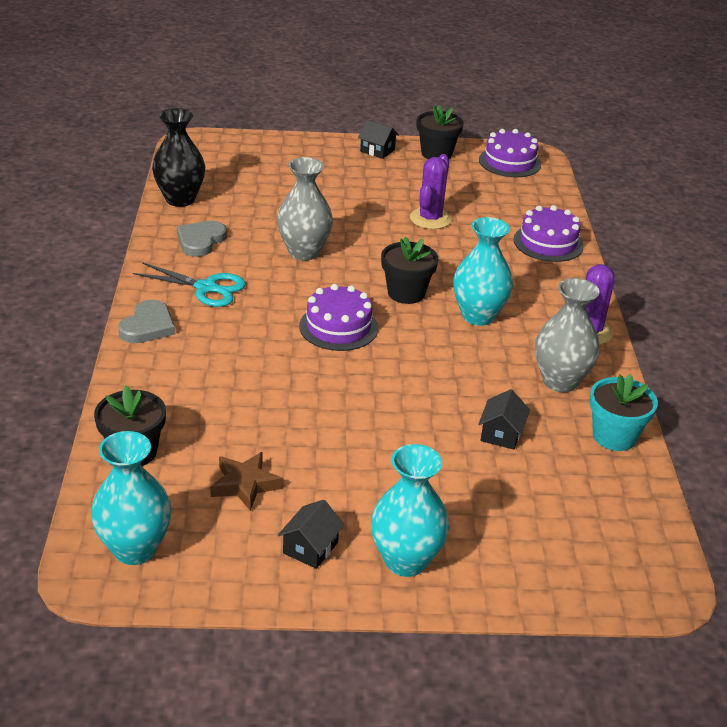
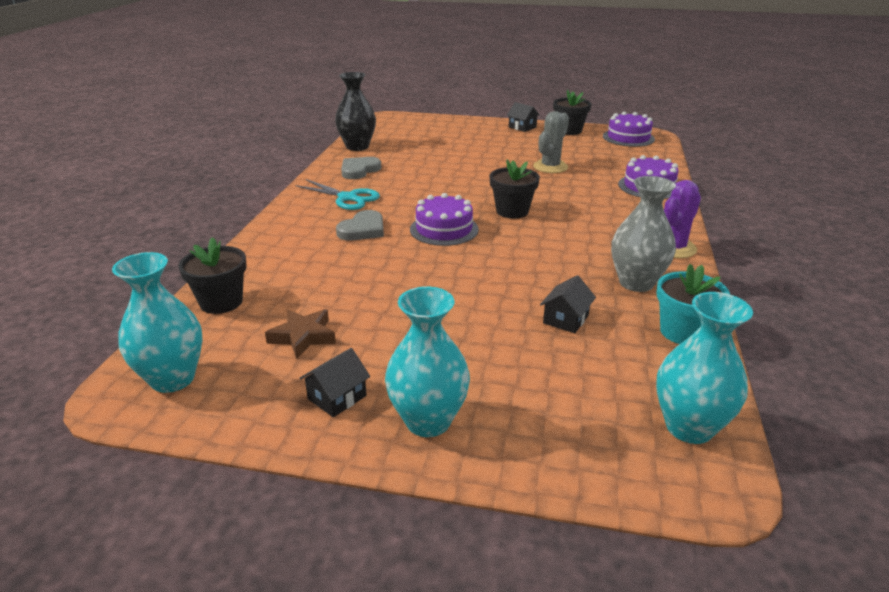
camera: 15 degrees right, 5 degrees down
grey heart [118,300,175,343] -> grey heart moved to [336,210,384,240]
grey vase [277,157,333,260] -> none
purple cactus [410,154,452,229] -> grey cactus [533,111,569,173]
turquoise vase [453,217,513,326] -> turquoise vase moved to [656,292,753,444]

